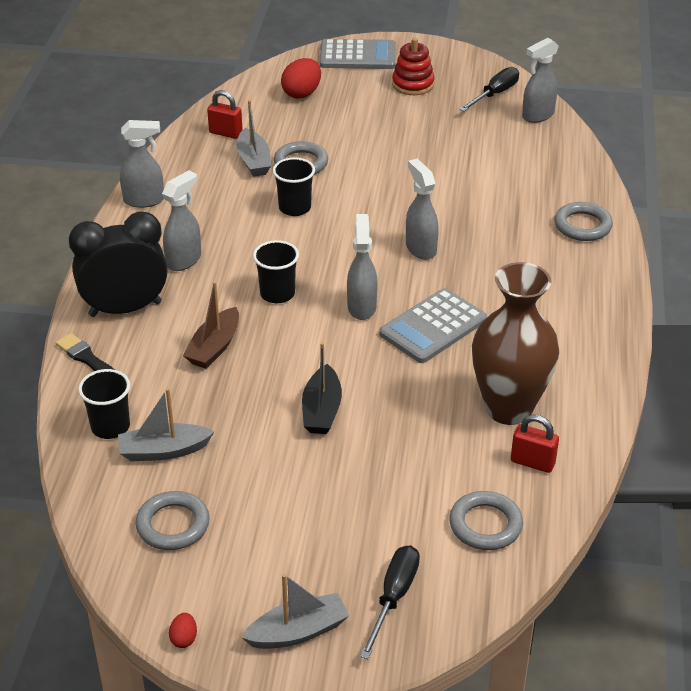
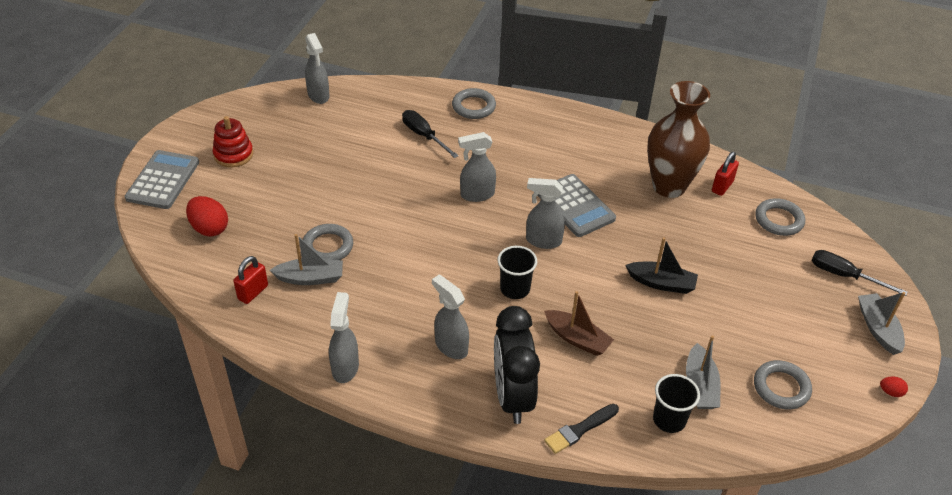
camera: 80 degrees left, 5 degrees up
black cup [272,157,315,216] -> none
black screwdriver [459,67,519,111] -> black screwdriver moved to [402,110,459,158]

